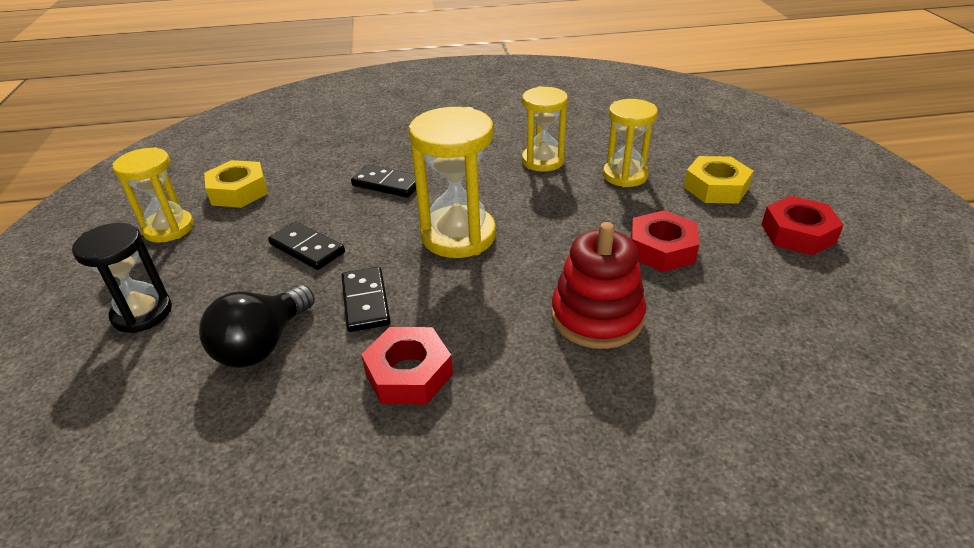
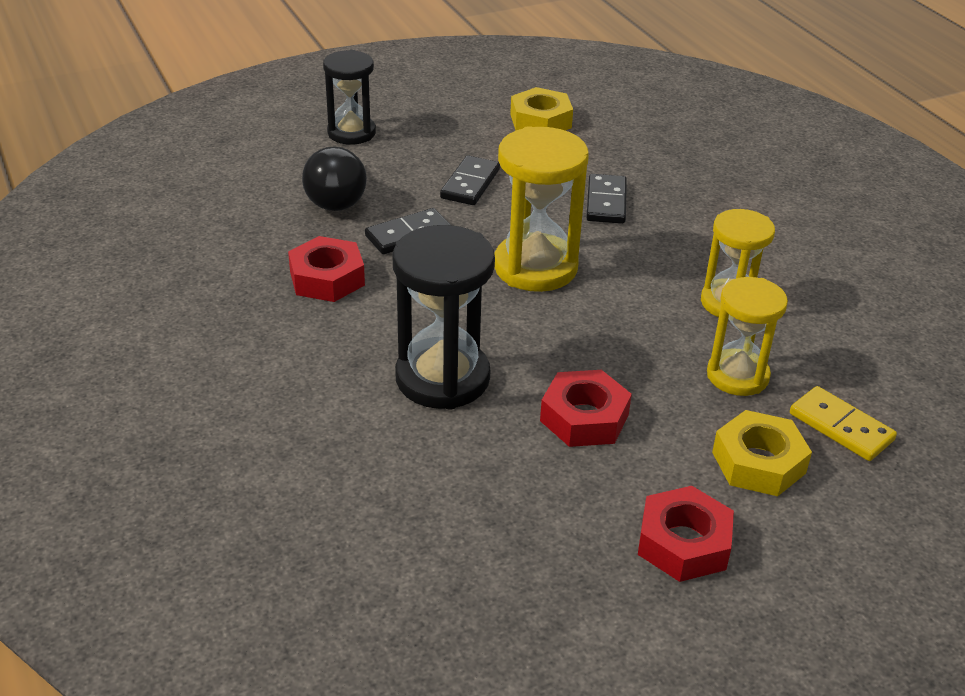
camera: 70 degrees right, 0 degrees up
yellow hourglass [113,147,194,242] -> none
black light bulb [199,285,315,368] -> black light bulb turned 105 degrees counterclockwise [302,146,367,211]
red stacking toy [551,222,646,349] -> black hourglass [392,225,495,410]
none -> yellow domino [790,386,897,461]

